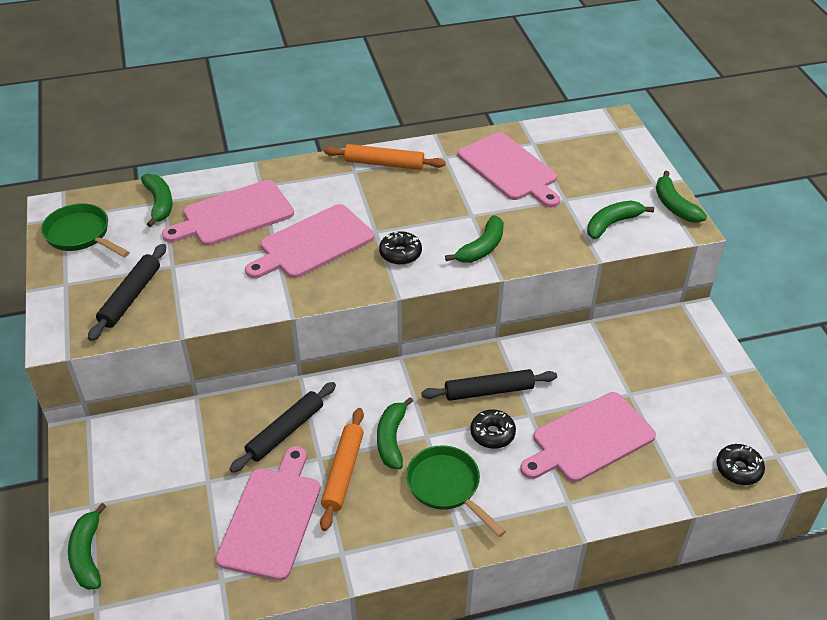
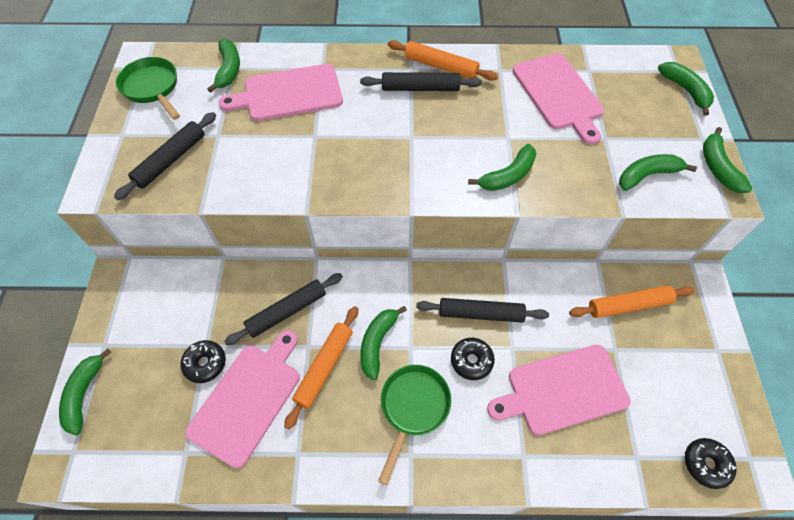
camera: 15 degrees right, 15 degrees up
pink cutting board [245,204,374,279] -> none
black donut [379,231,422,265] -> black donut moved to [181,340,226,383]
green pan [406,445,506,537] -> green pan turned 45 degrees clockwise [378,365,451,485]
none -> black rolling pin [360,72,482,91]
none -> orange rolling pin [569,285,694,318]
none -> green banana [658,62,714,116]

